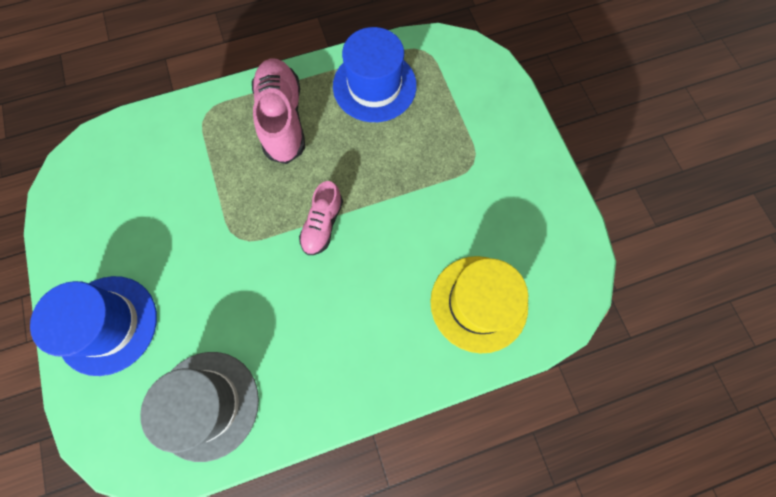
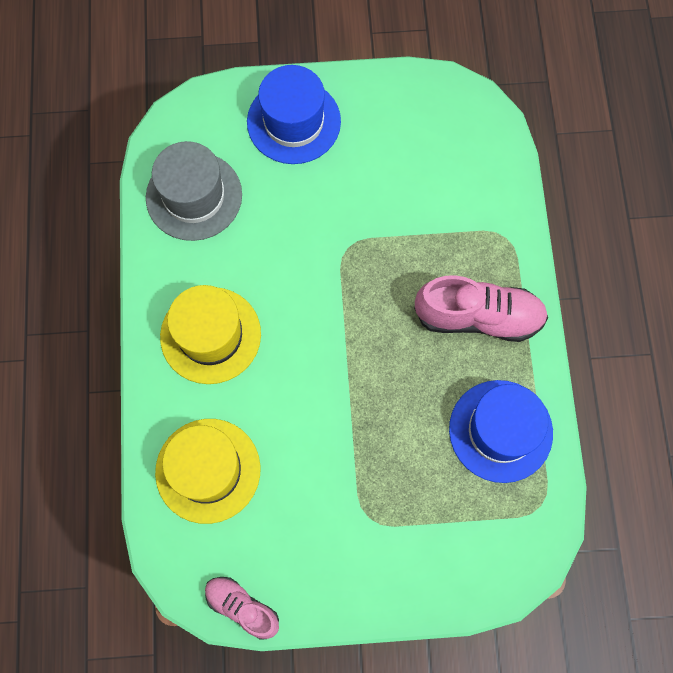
camera: 105 degrees right, 0 degrees up
pink shoe [299,181,343,255] -> pink shoe moved to [205,577,279,640]
none -> yellow hat [160,285,261,384]

